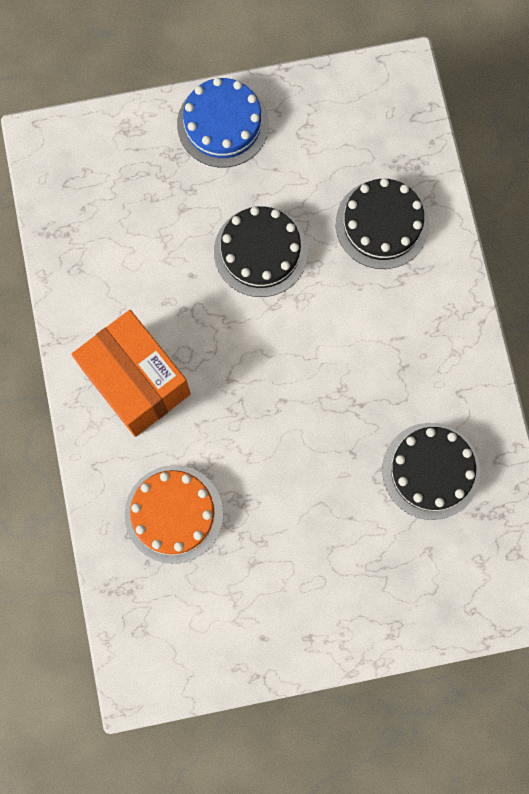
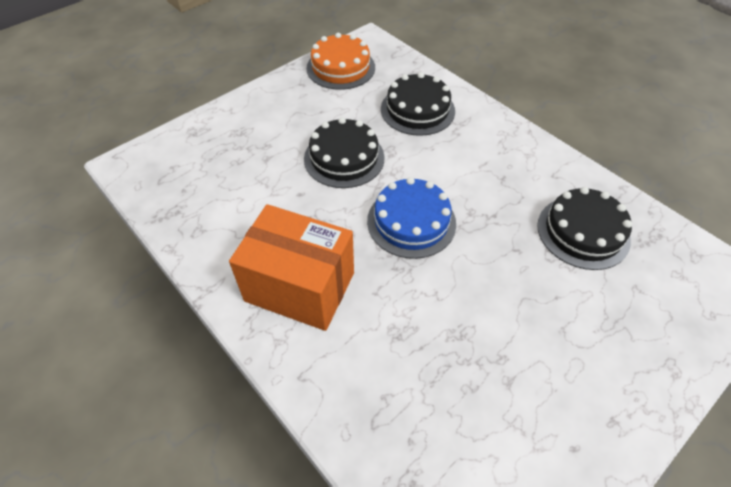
camera: 30 degrees left, 25 degrees down
orange cake [125,465,223,564] -> orange cake moved to [306,33,375,90]
blue cake [177,78,269,168] -> blue cake moved to [367,177,456,259]

